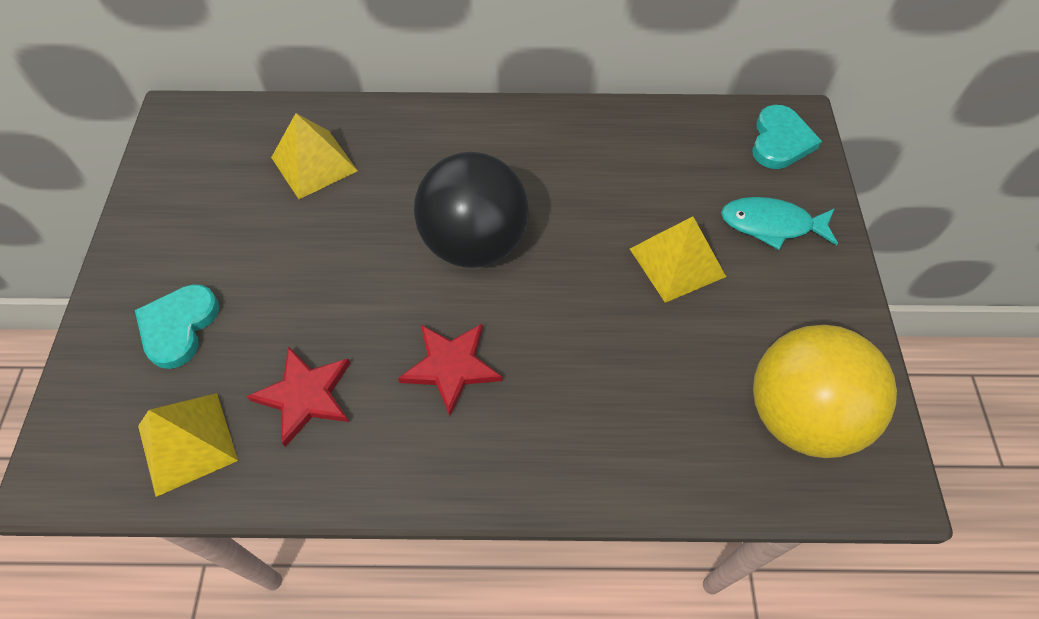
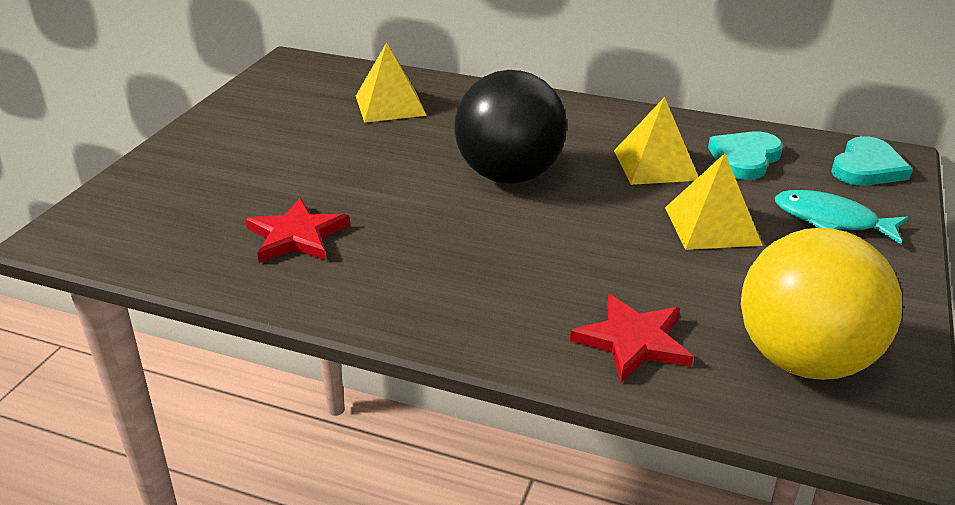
camera: 20 degrees right, 25 degrees down
turquoise heart [135,284,219,369] -> turquoise heart moved to [708,131,783,180]
yellow pyramid [138,393,238,497] -> yellow pyramid moved to [614,97,698,185]
red star [398,324,502,416] -> red star moved to [570,294,693,382]

